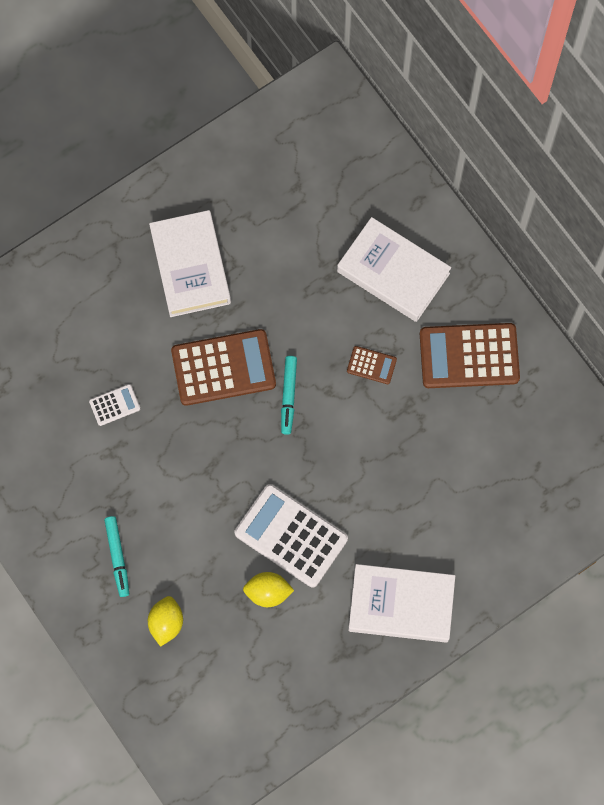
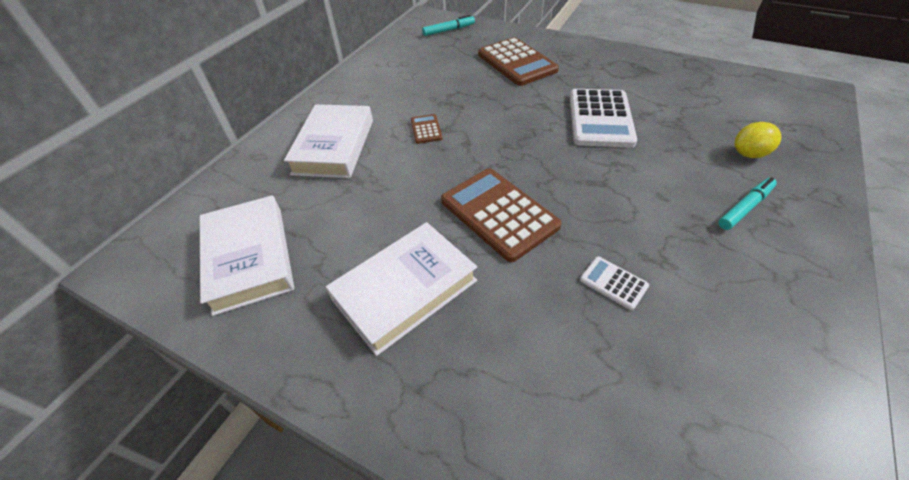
camera: 115 degrees left, 25 degrees down
yellow lemon [243,572,294,607] -> none
turquoise marker [281,356,297,435] -> turquoise marker moved to [422,15,475,36]
white book [348,564,455,643] -> white book moved to [200,195,294,316]
brown calculator [420,323,520,388] -> brown calculator moved to [478,37,559,86]

